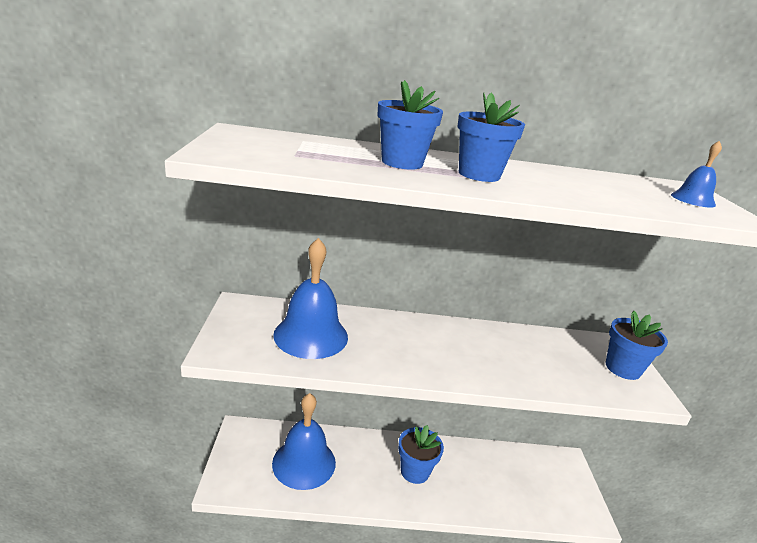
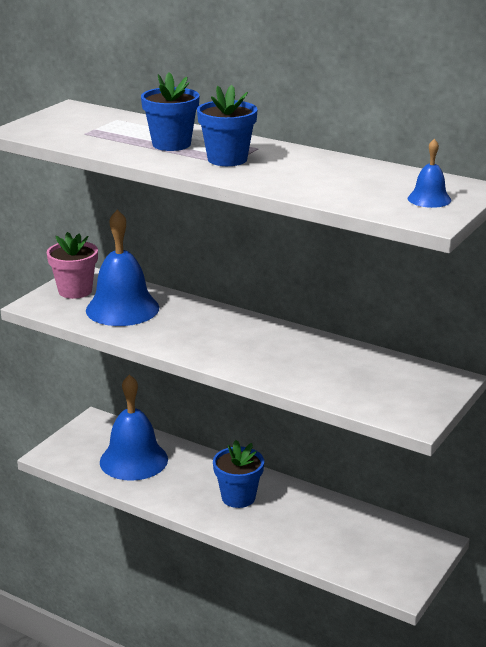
camera: 35 degrees right, 0 degrees up
blue flower pot [606,311,668,380] -> none
none -> pink flower pot [46,232,98,299]

